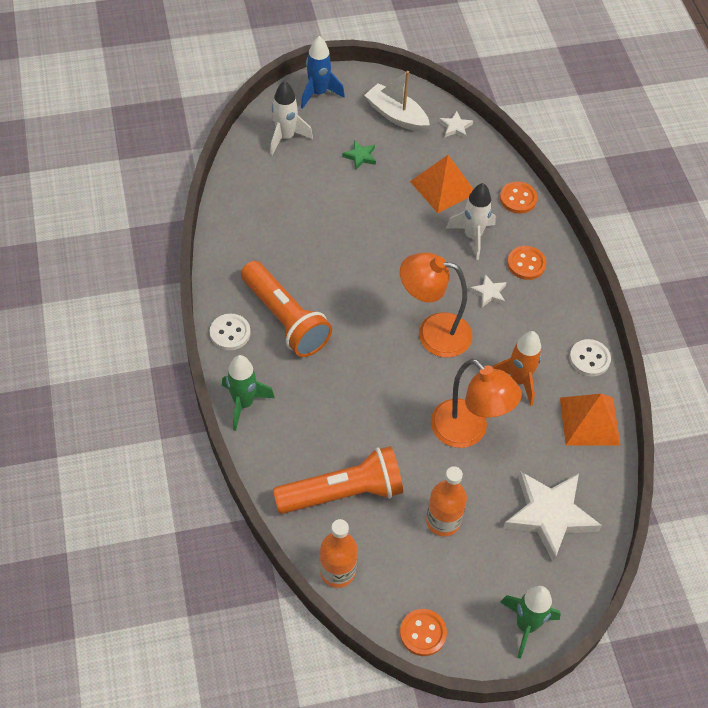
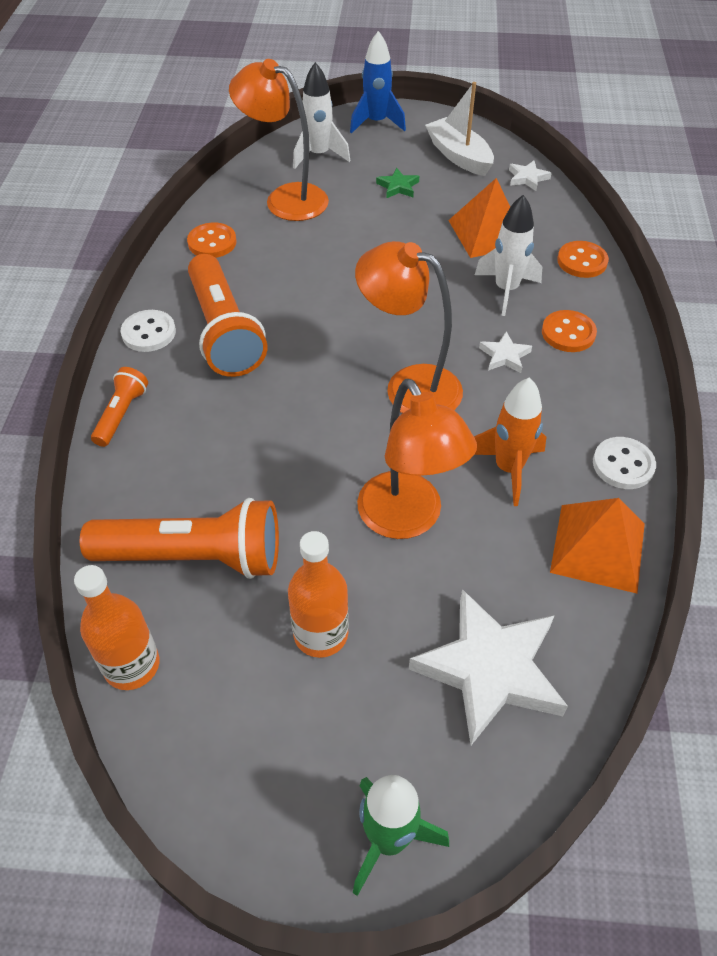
camera: 20 degrees right, 5 degrees down
green rocket [222,355,275,431] -> orange flashlight [91,367,148,447]
orange button [400,609,447,656] -> orange button moved to [187,223,237,258]
none -> orange lamp [229,59,329,221]

